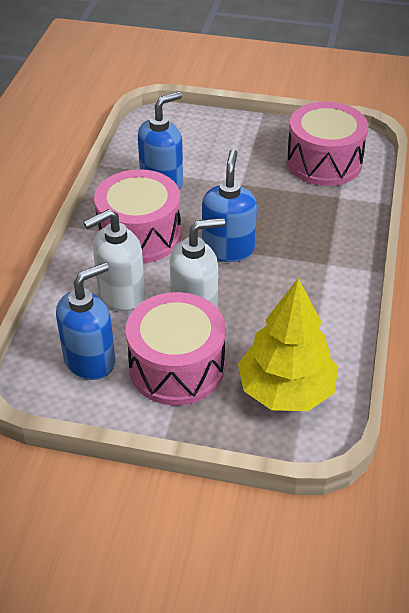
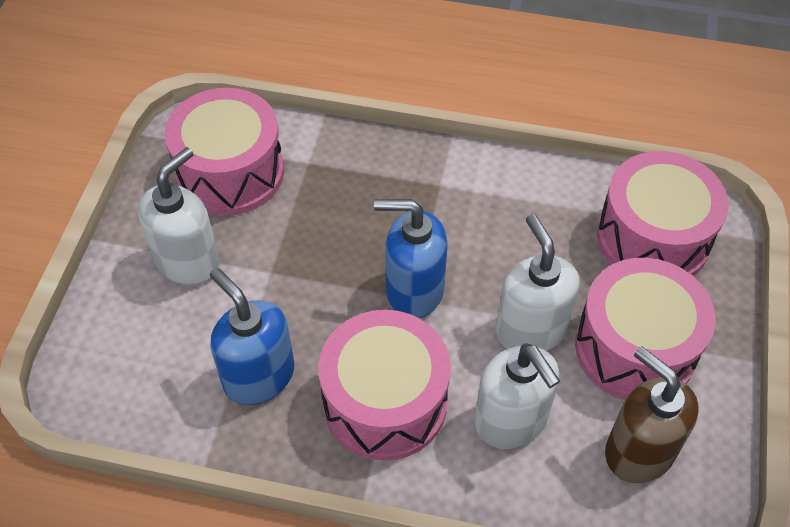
camera: 90 degrees left, 10 degrees up
blue soap dispenser [56,262,115,380] -> brown soap dispenser [605,346,699,483]
yellow tree [238,278,338,411] -> pink drum [597,151,729,276]
none -> white soap dispenser [138,147,219,285]

